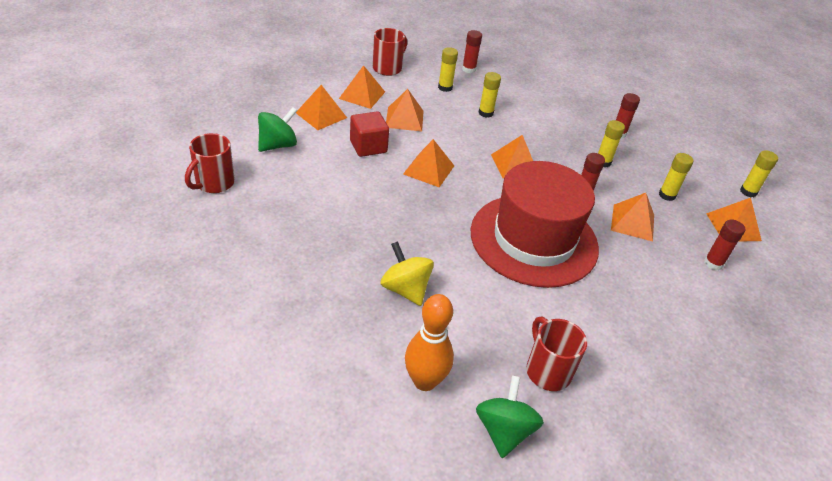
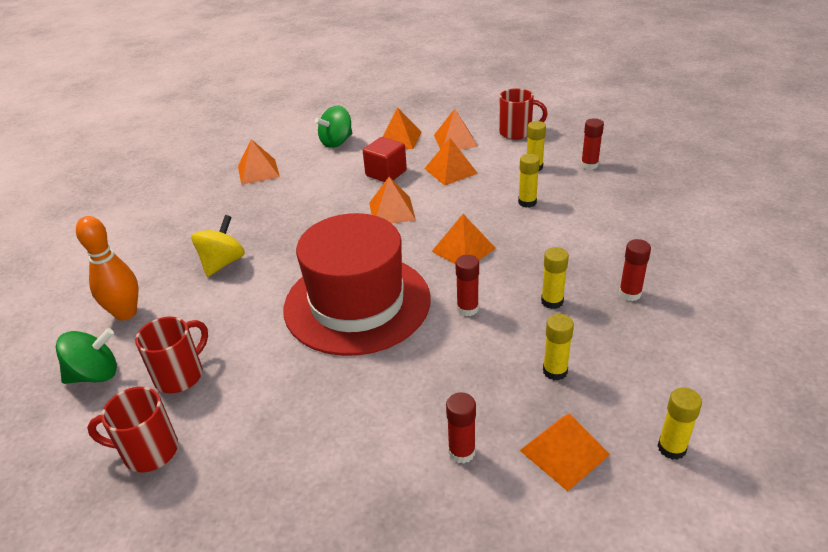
camera: 65 degrees right, 5 degrees down
red mug [185,133,235,193] -> red mug moved to [87,387,178,472]
green spinning top [258,107,297,152] -> green spinning top turned 120 degrees clockwise [315,106,352,148]
orange pyramid [611,193,654,241] -> orange pyramid moved to [238,139,280,185]

